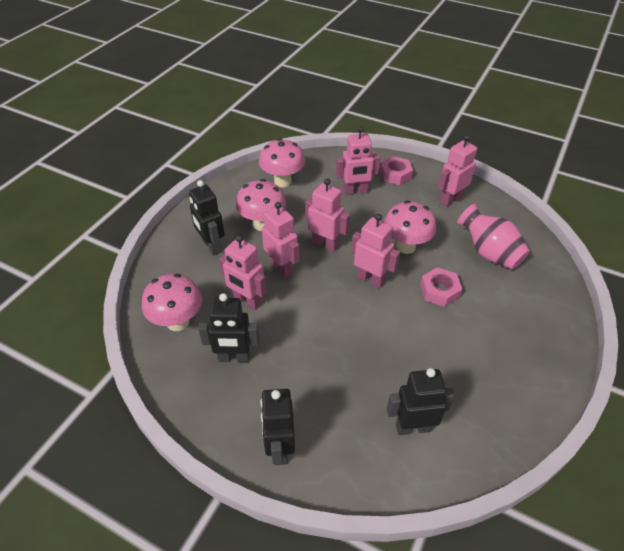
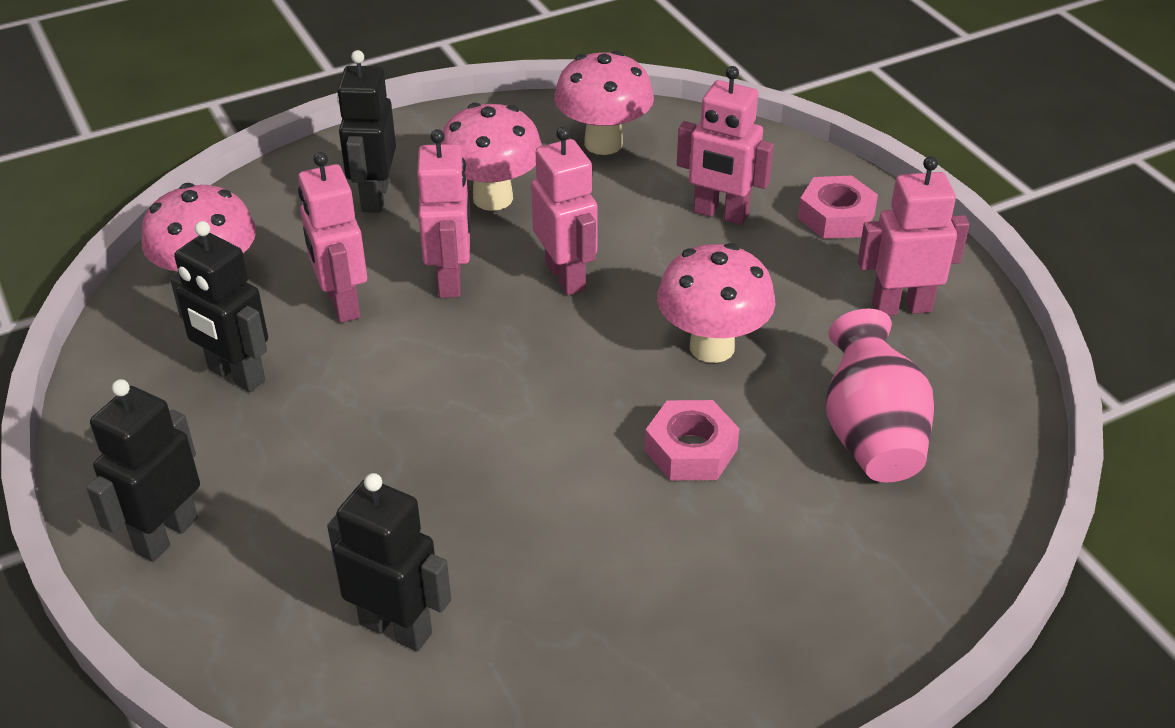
camera: 35 degrees right, 5 degrees down
pink robot [351,214,400,288] -> none

